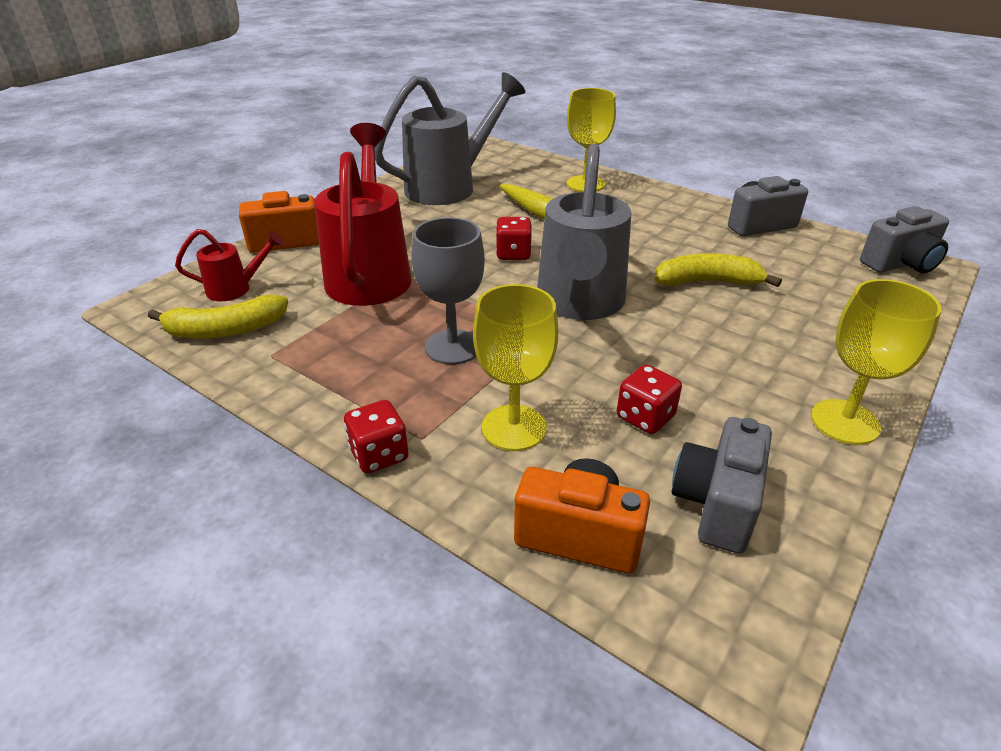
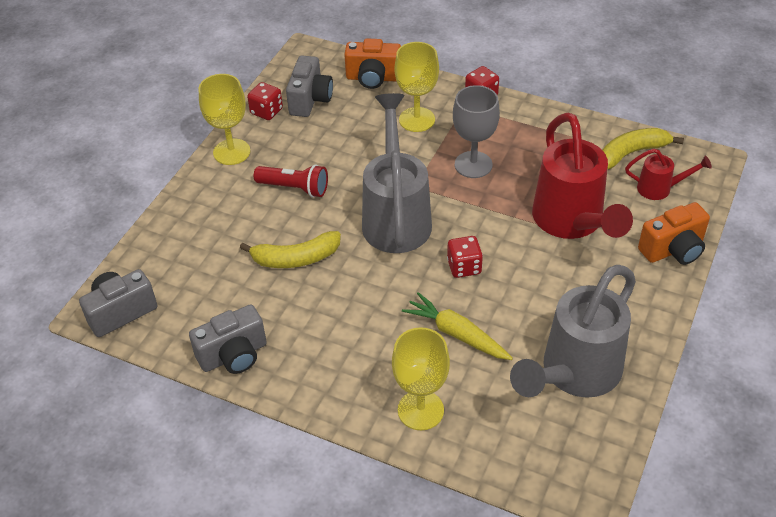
camera: 170 degrees right, 10 degrees up
red watering can [175,229,284,301] -> red watering can turned 150 degrees counterclockwise [625,149,712,200]
red dice [617,365,682,434] -> red dice moved to [247,82,283,120]
none -> red flashlight [254,164,328,197]

